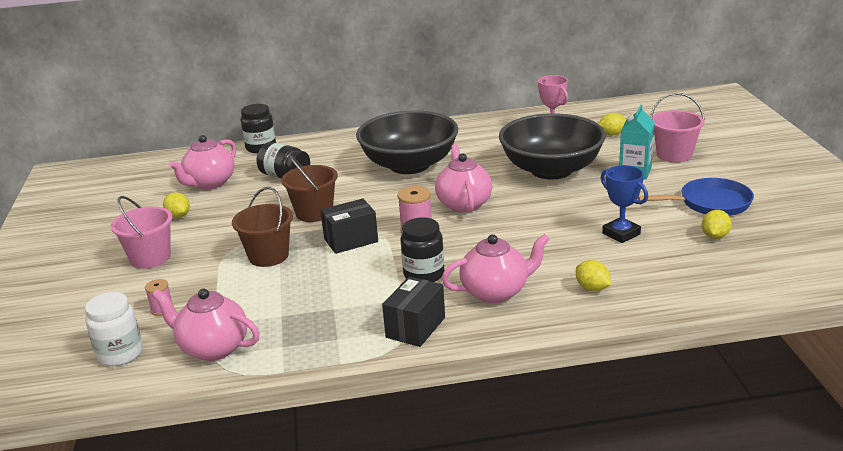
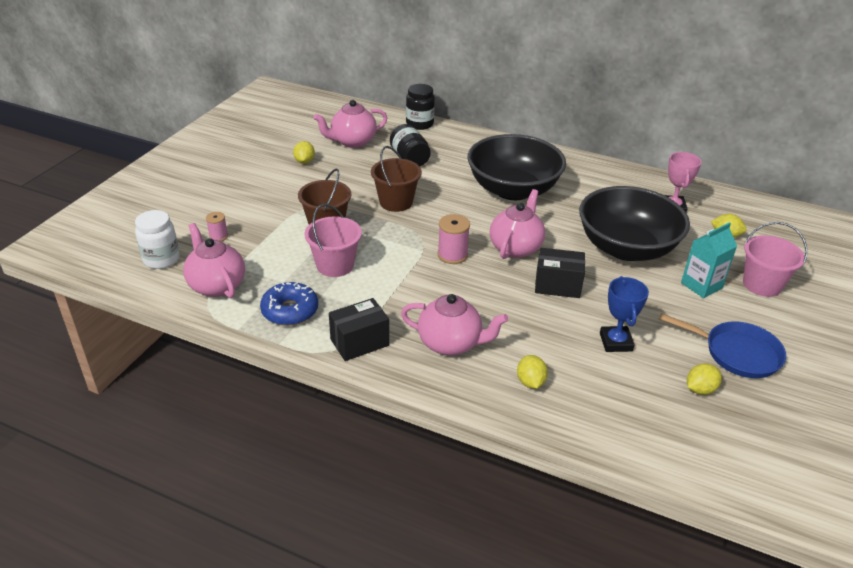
camera: 30 degrees right, 10 degrees up
pink bucket [111,196,173,269] -> pink bucket moved to [304,204,362,277]
black box [320,199,378,254] -> black box moved to [535,248,585,298]
black jar [400,217,444,282] -> none
none -> blue donut [260,282,318,326]

